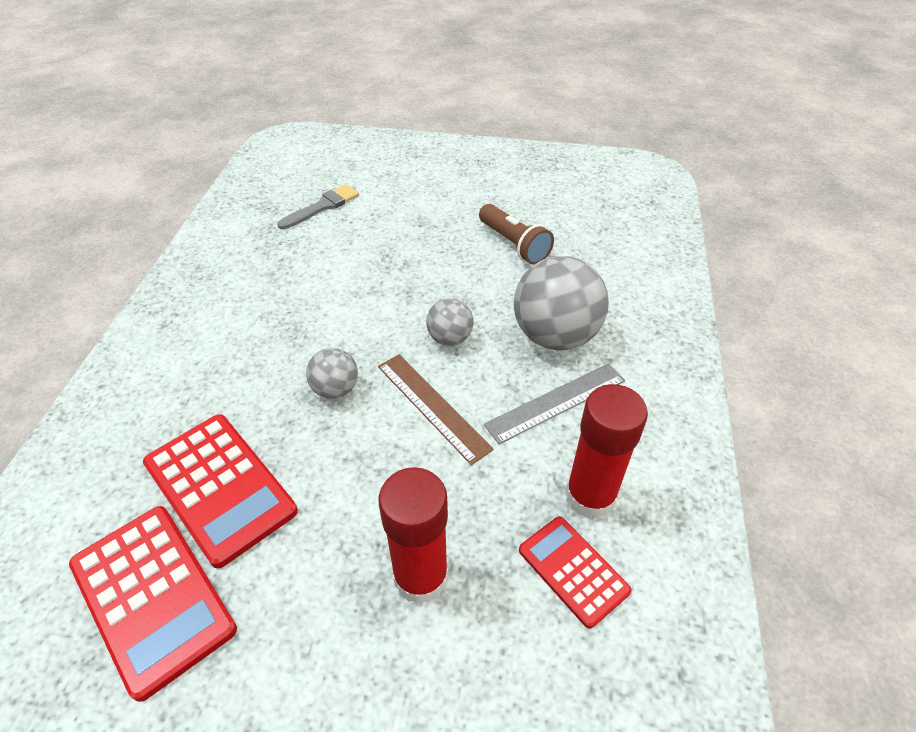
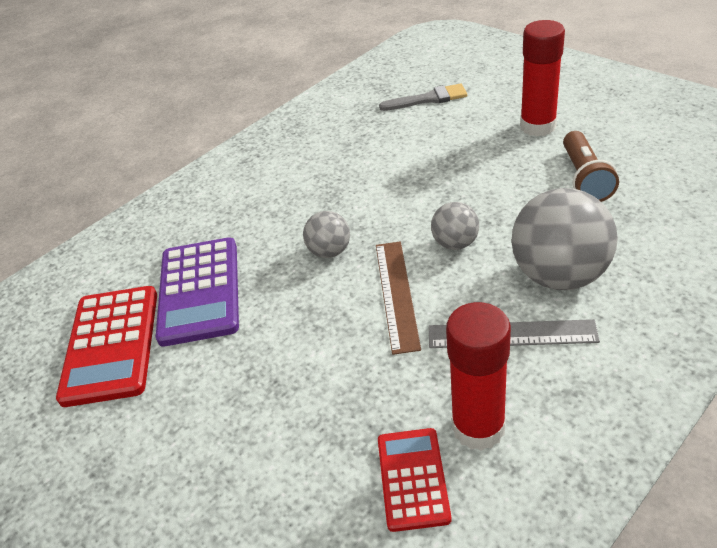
camera: 40 degrees right, 5 degrees down
red calculator [143,414,298,568] -> purple calculator [156,238,239,347]
red glue stick [379,467,448,604] -> red glue stick moved to [520,20,565,137]

